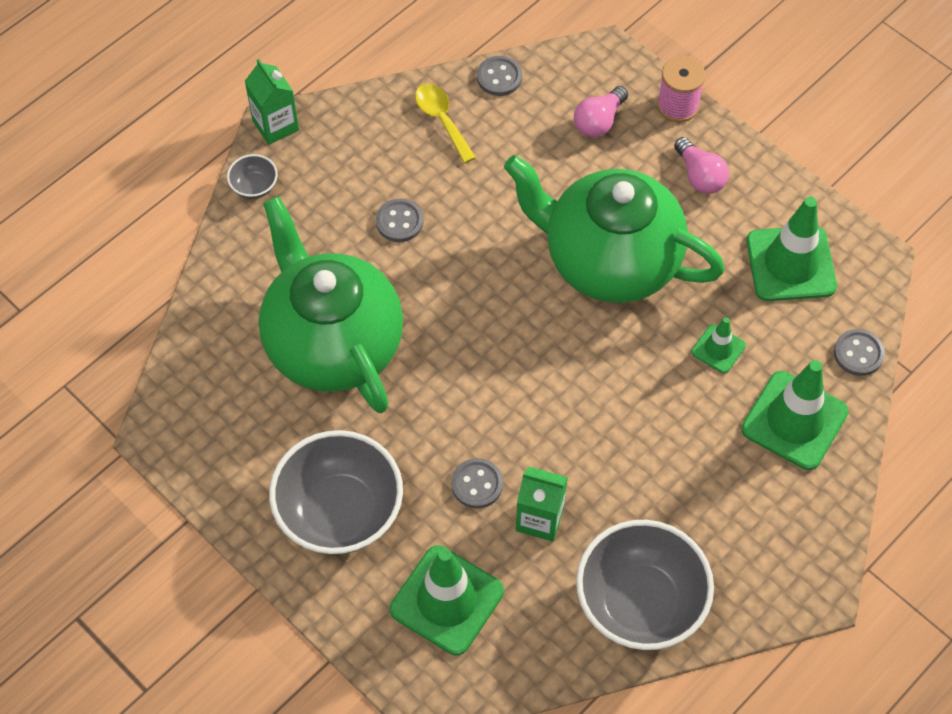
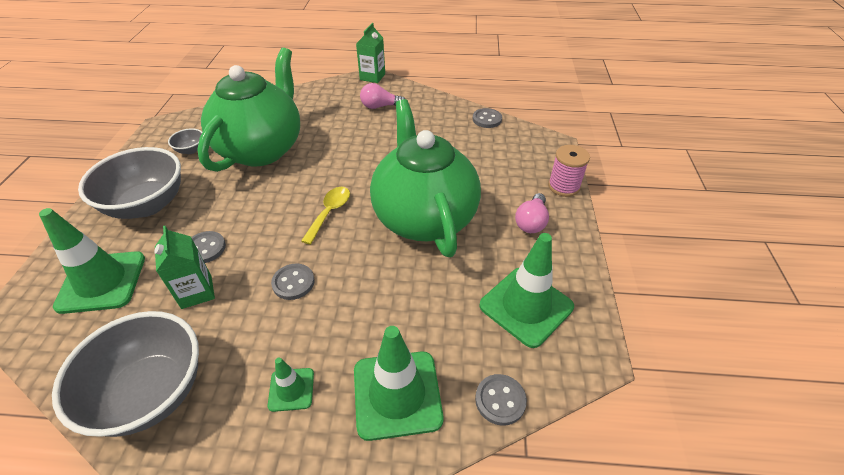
camera: 50 degrees right, 15 degrees down
grey bowl [227,154,278,199] -> grey bowl moved to [168,128,202,154]
grey button [376,199,424,242] -> grey button moved to [271,263,315,300]
yellow spoon [415,83,476,163] -> yellow spoon moved to [301,187,350,245]
pink light bulb [574,86,628,138] -> pink light bulb moved to [360,83,405,109]
green traffic cone [692,317,746,373] -> green traffic cone moved to [268,357,314,412]

